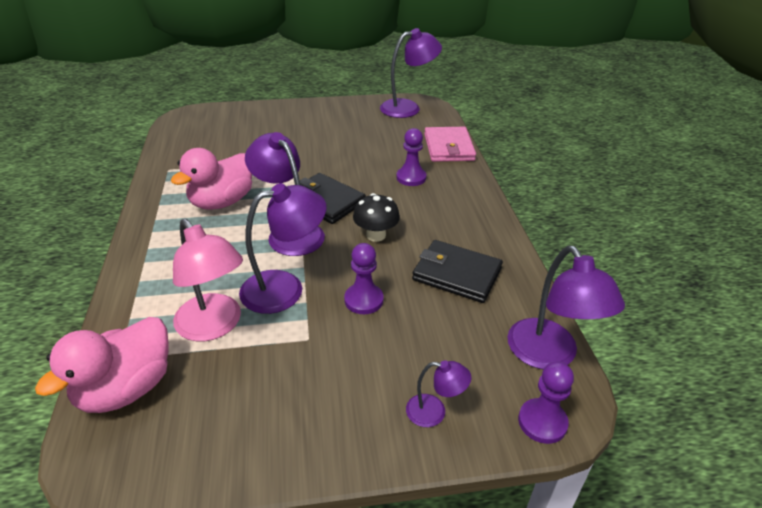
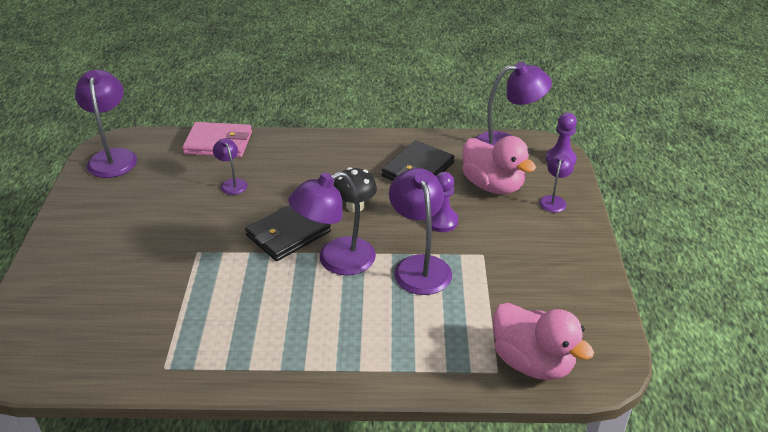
camera: 80 degrees left, 0 degrees up
pink duck [171,148,252,210] -> pink duck moved to [462,136,536,194]
pink lamp [173,219,243,341] -> none
purple pawn [396,128,426,186] -> none
none -> purple lamp [213,138,247,195]

